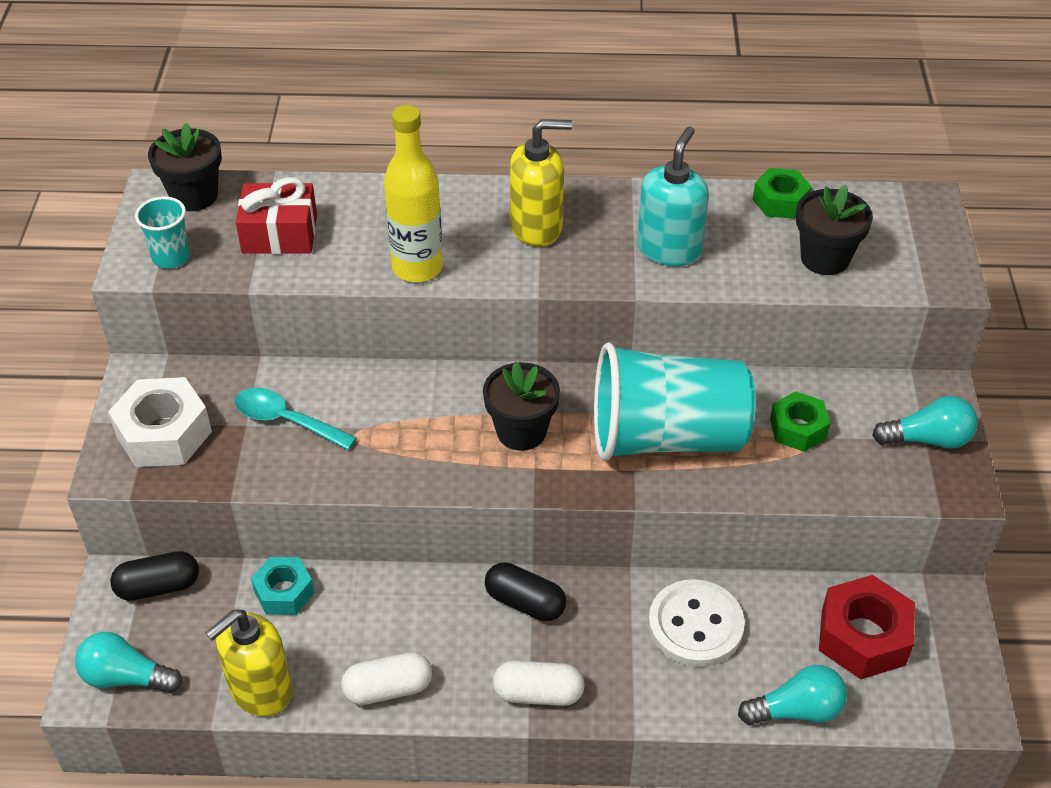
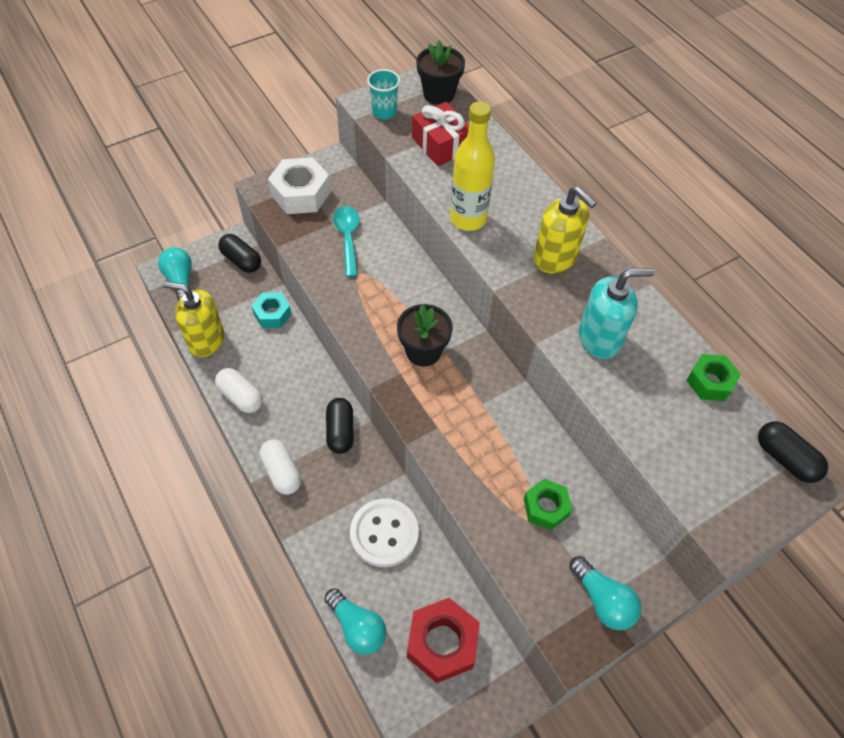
camera: 55 degrees right, 10 degrees up
turquoise cup [594,342,756,461] -> none
black flower pot [796,184,873,275] -> none
none -> black capsule [758,421,828,483]

